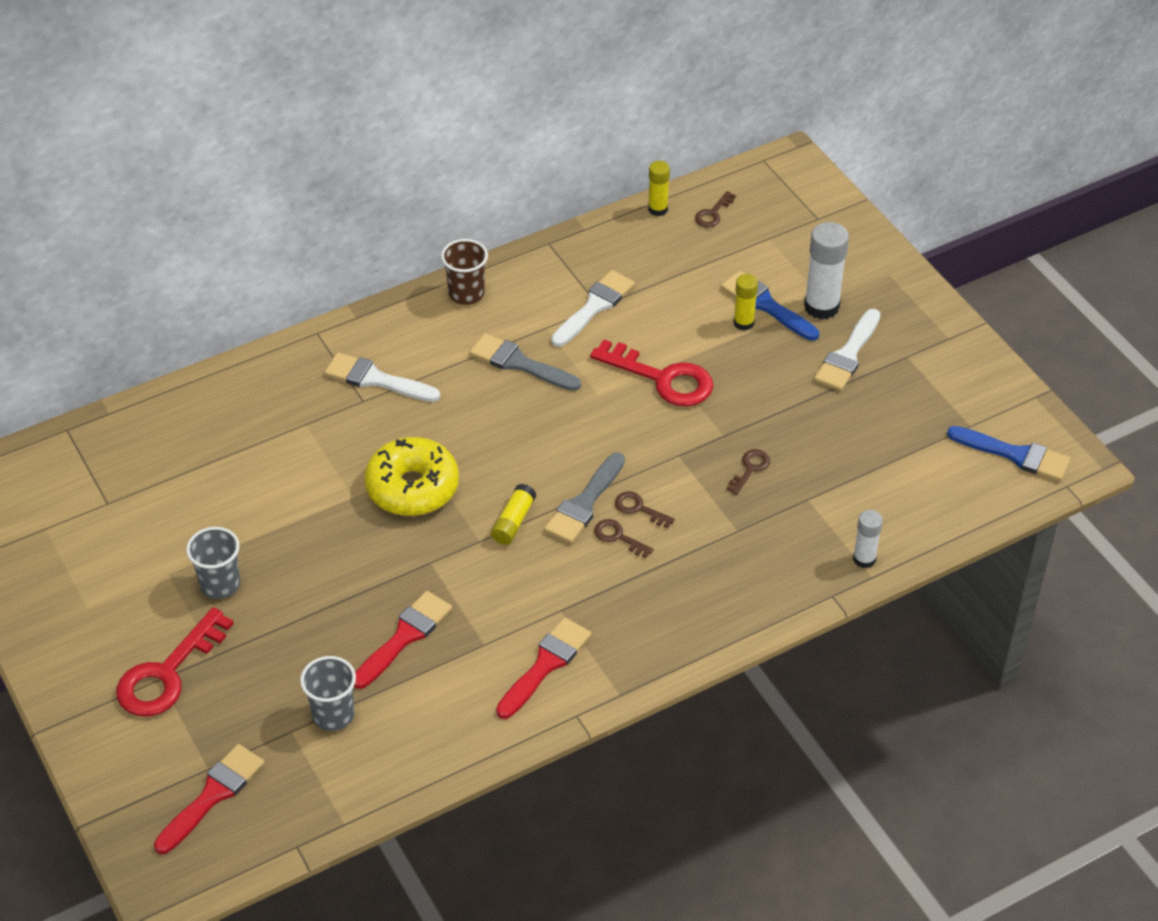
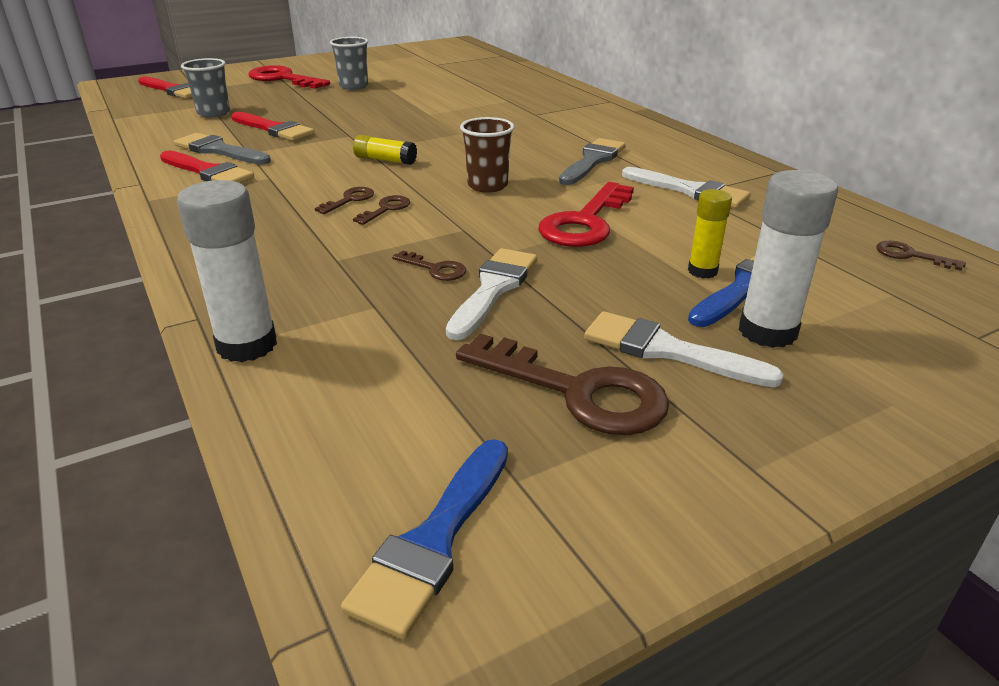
camera: 90 degrees right, 15 degrees down
white brush [324,352,440,402] -> white brush moved to [446,248,537,340]
yellow donut [364,437,459,516] -> none
brown cup [441,239,488,305] -> brown cup moved to [460,117,514,193]
grey brush [544,452,625,543] -> grey brush moved to [174,133,271,165]
yellow glue stick [648,161,670,216] -> none
white glue stick [853,510,883,568] -> white glue stick [177,180,277,362], size x1.71
none -> brown key [456,333,669,435]

